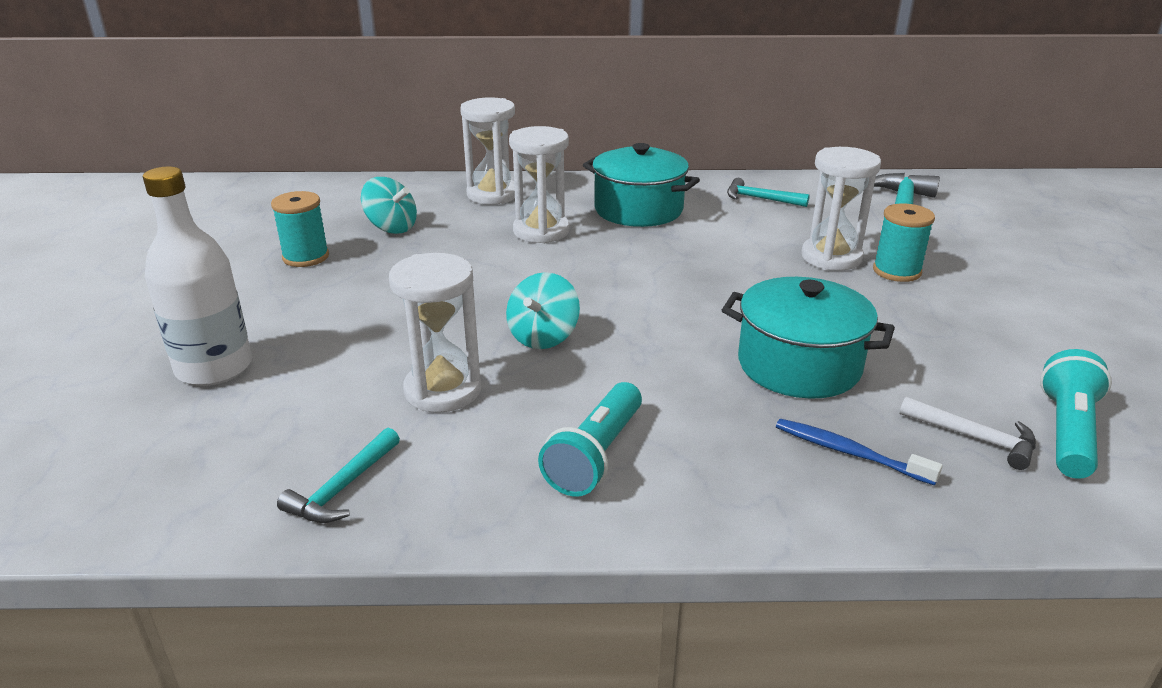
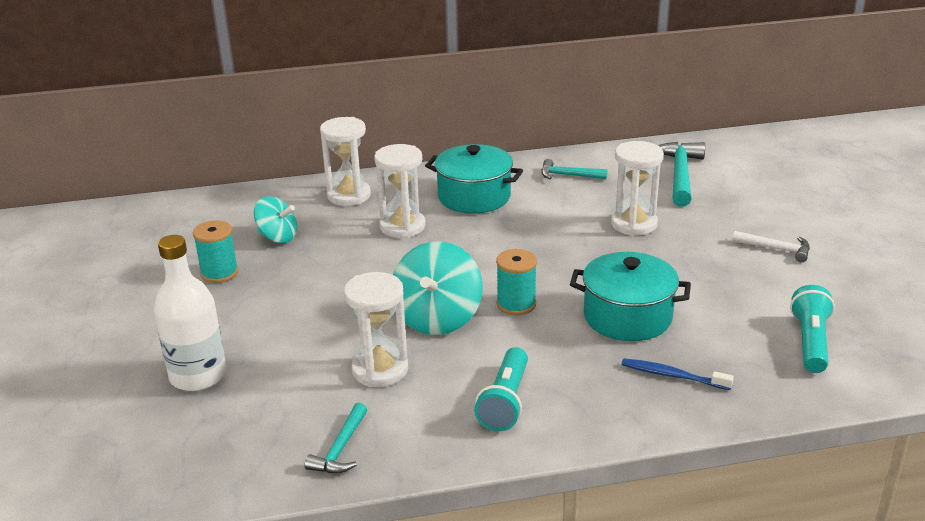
camera: 10 degrees left, 0 degrees up
turquoise spinning top [506,272,580,349] -> turquoise spinning top [393,242,483,335], size x1.59
turquoise spool [873,203,935,282] -> turquoise spool moved to [496,249,537,315]
white hammer [900,397,1036,470] -> white hammer moved to [732,231,810,262]

